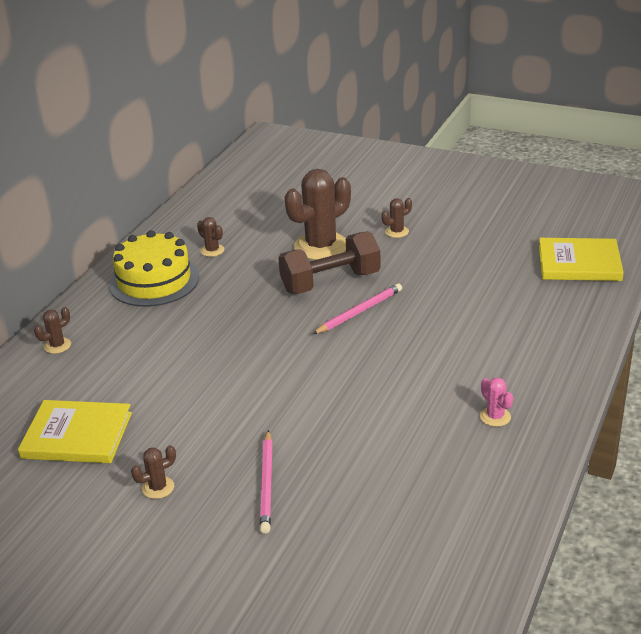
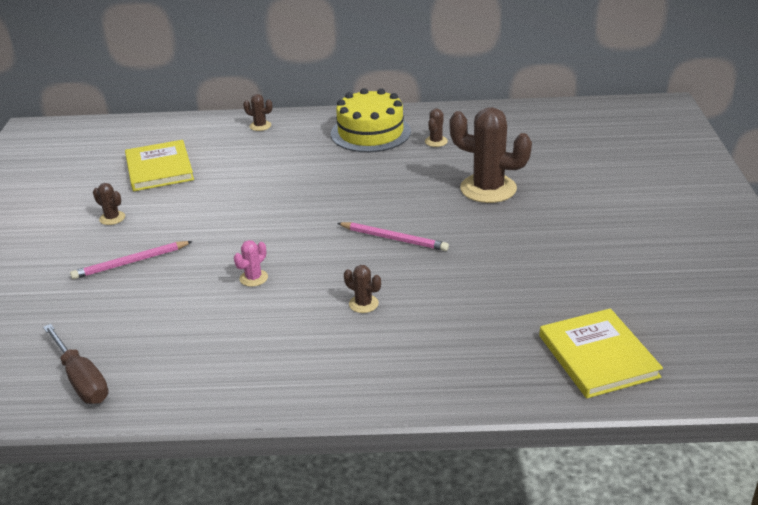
camera: 65 degrees right, 0 degrees up
brown dumbbell [278,231,381,294] -> none
brown cactus [382,198,412,238] -> brown cactus moved to [344,265,381,313]
pink cactus [480,377,513,427] -> pink cactus moved to [234,240,268,287]
none -> brown screwdriver [43,324,109,404]

